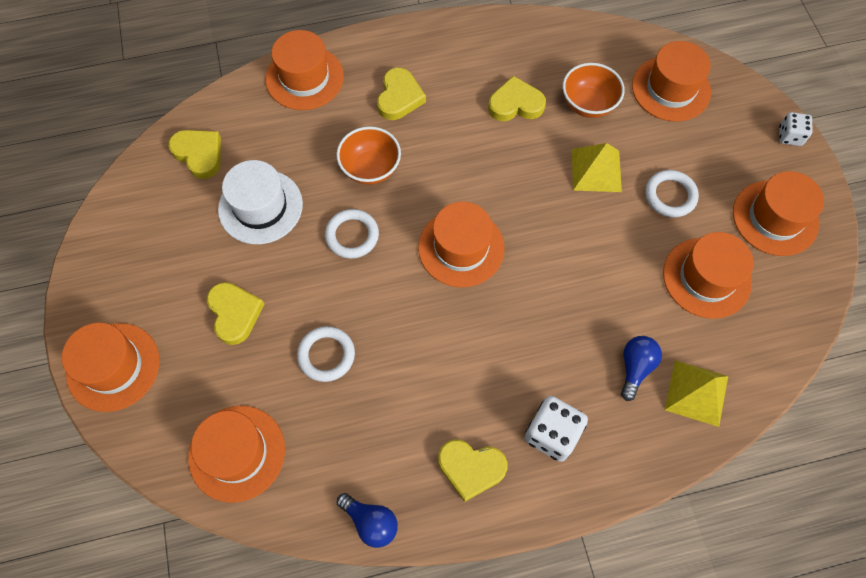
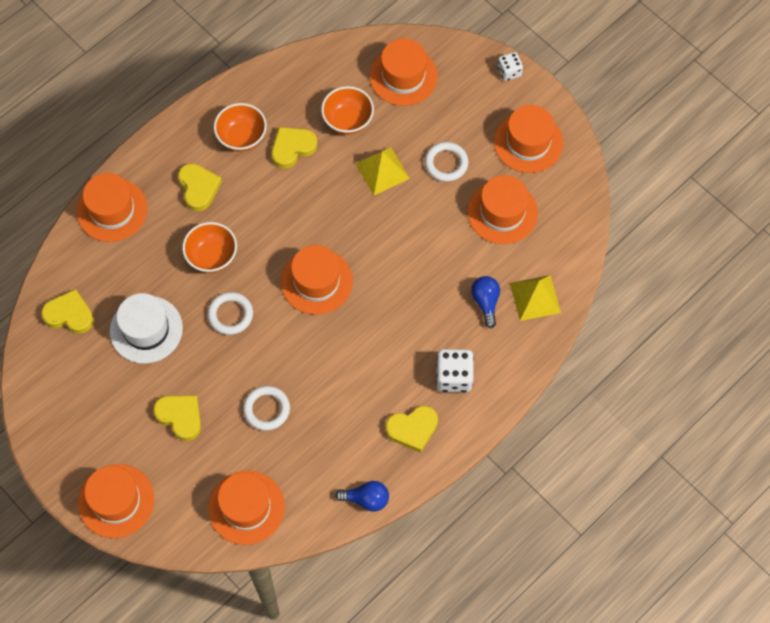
camera: 30 degrees left, 0 degrees up
none -> orange bowl [214,103,267,151]

